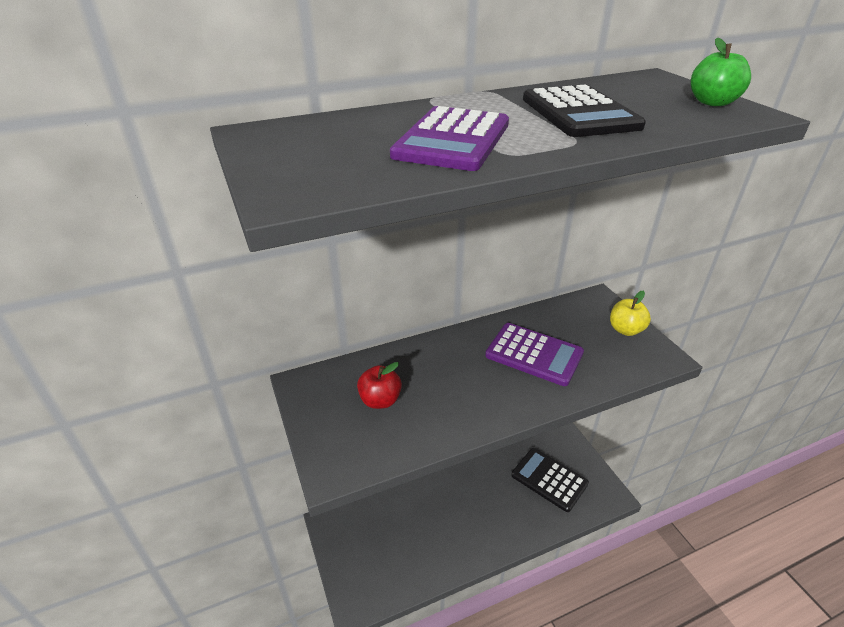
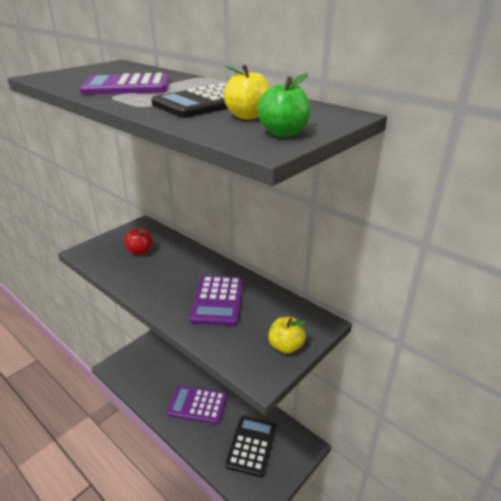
camera: 65 degrees right, 5 degrees down
none -> purple calculator [167,385,227,424]
none -> yellow apple [224,65,270,119]

